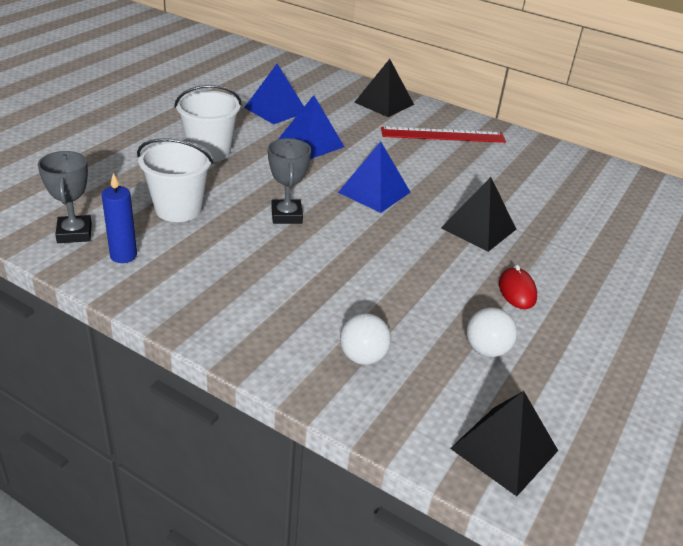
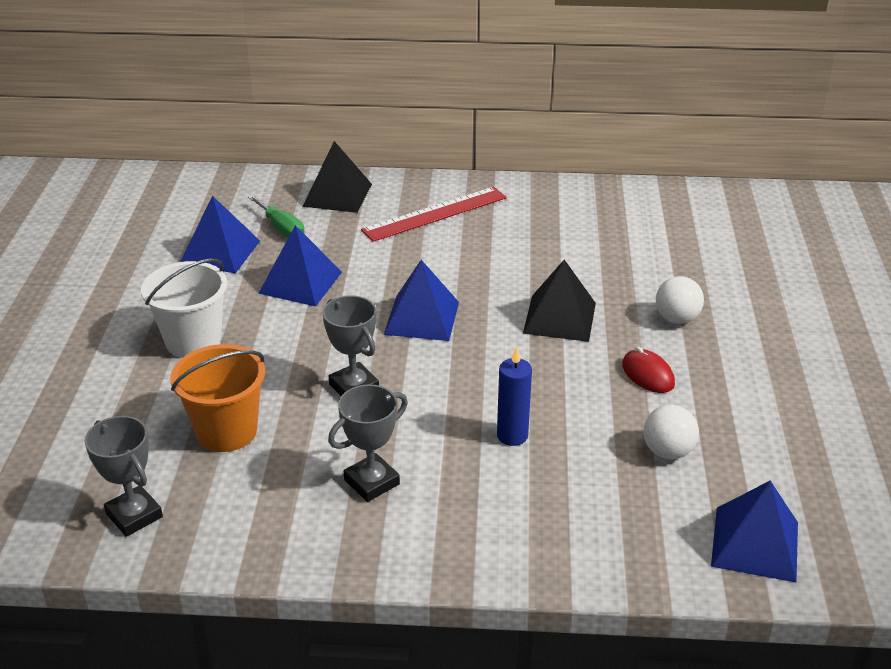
camera: 25 degrees left, 0 degrees up
blue candle [101,173,137,263] -> blue candle moved to [497,347,532,446]
white bucket [137,138,213,222] -> orange bucket [170,344,265,452]
white ball [340,313,391,365] -> white ball moved to [656,276,704,324]
black pyramid [450,391,558,496] -> blue pyramid [711,481,798,583]
none -> green screwdriver [248,195,305,238]
none -> grey trophy [328,384,408,502]

